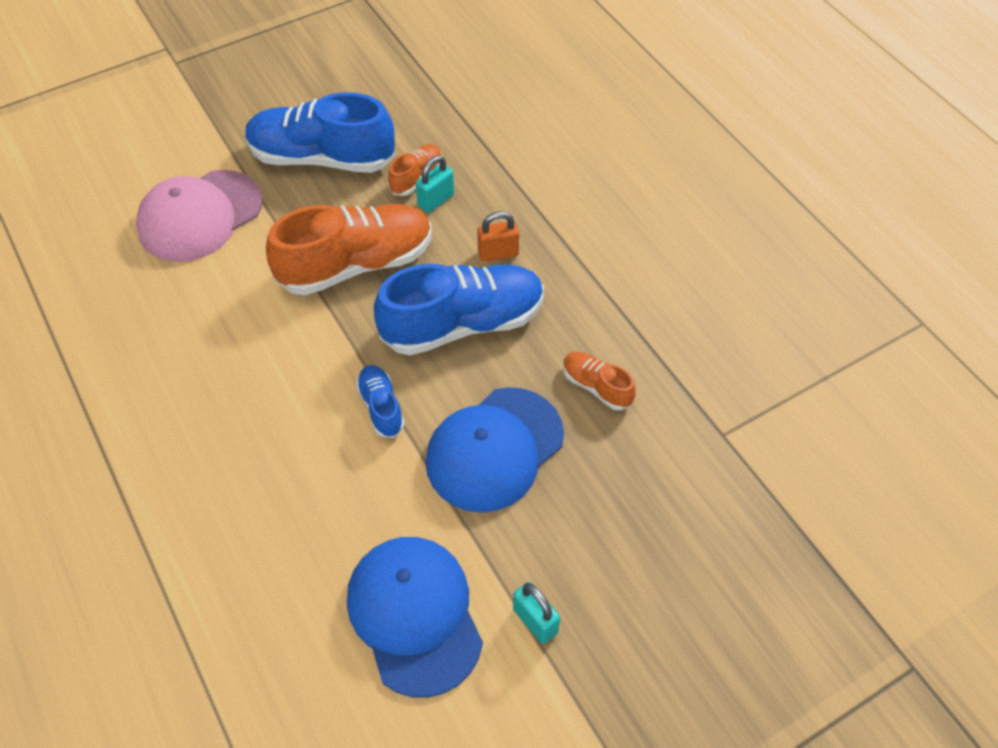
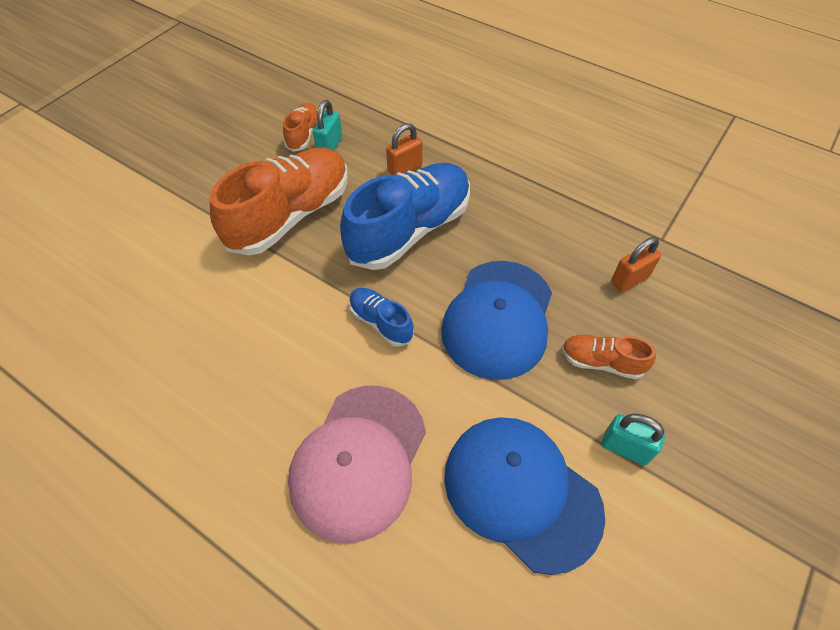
camera: 25 degrees left, 0 degrees up
pink cap [136,170,263,262] -> pink cap moved to [288,386,426,543]
blue shoe [245,92,396,173] -> none
orange shoe [563,352,636,411] -> orange shoe moved to [561,335,656,379]
none -> orange padlock [611,237,661,292]

